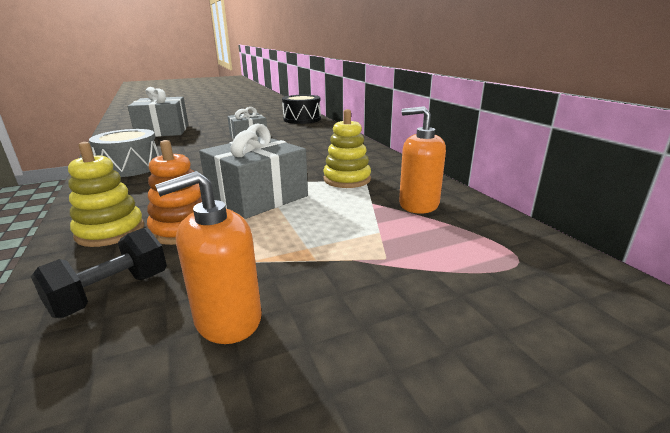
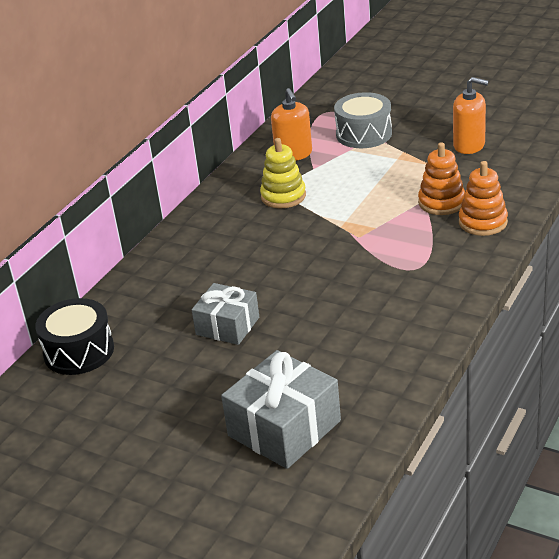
camera: 125 degrees left, 10 degrees up
black dumbbell [31,228,167,318] -> none
yellow stacking toy [68,142,144,247] -> orange stacking toy [459,161,508,236]
grey drum [89,129,159,177] -> grey drum moved to [334,92,392,148]
grey gift [199,123,308,219] -> none

